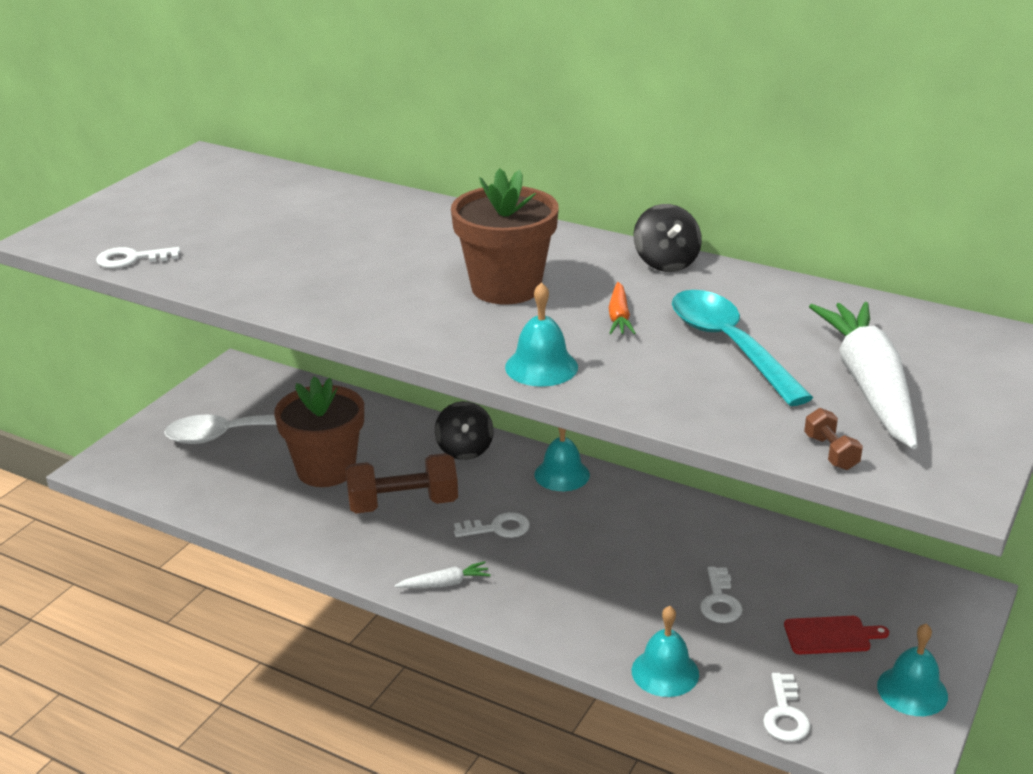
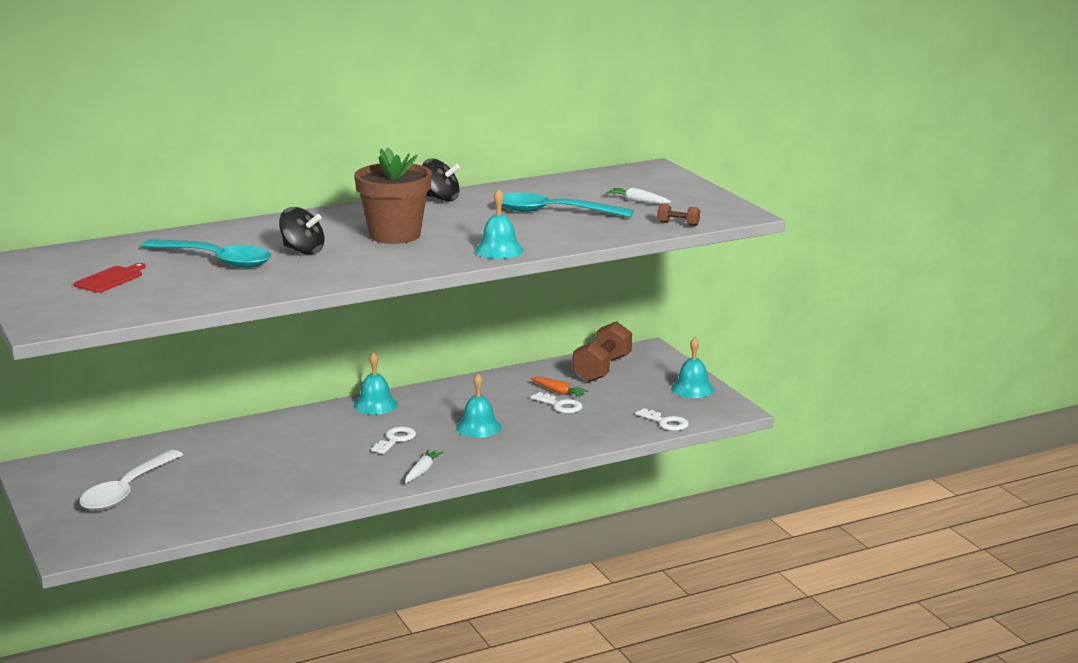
camera: 55 degrees left, 10 degrees down
white key [96,247,180,268] -> none
brown flower pot [274,376,364,487] -> none
brown dumbbell [346,453,458,513] -> brown dumbbell moved to [573,321,632,383]
black spinning top [435,401,494,460] -> black spinning top moved to [279,207,324,255]
orange carrot [608,282,636,334] -> orange carrot moved to [530,377,589,397]
turquoise bell [632,606,699,697] -> turquoise bell moved to [456,374,501,438]
red cutting board [784,616,889,654] -> red cutting board moved to [74,263,146,293]
white carrot [809,302,918,449] -> white carrot [606,187,671,204], size x0.43
none -> turquoise spoon [141,239,271,268]

